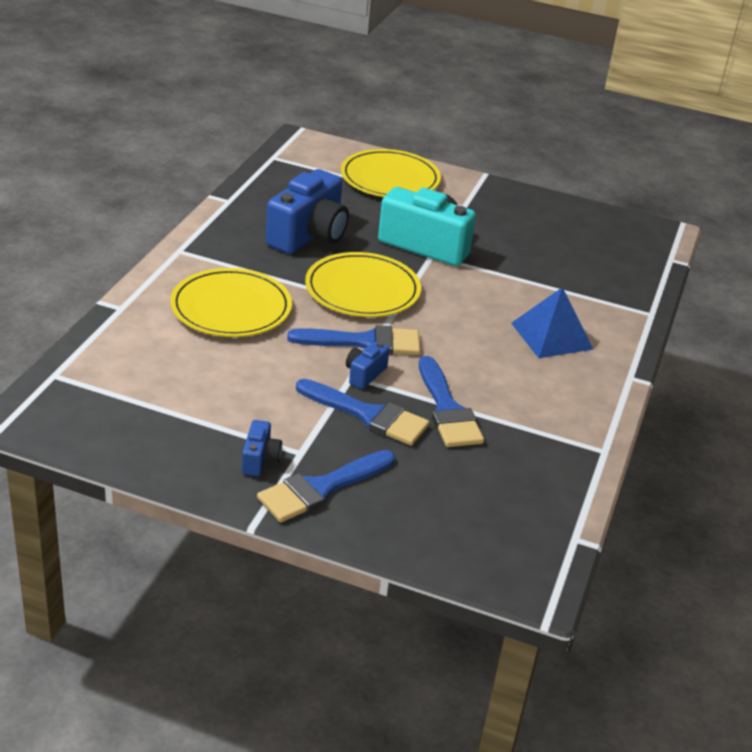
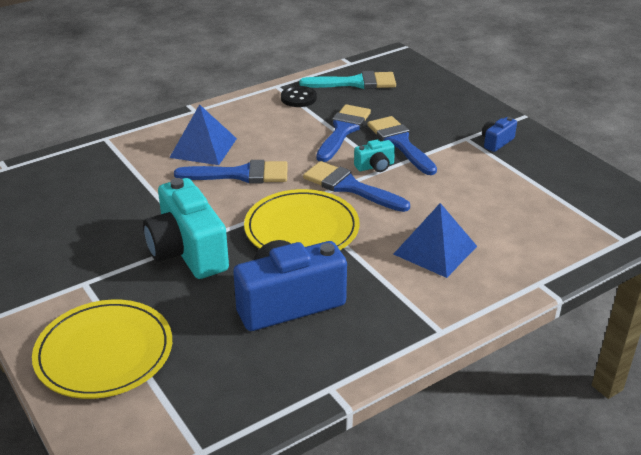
camera: 140 degrees left, 0 degrees up
yellow plate [170,268,292,337] -> blue pyramid [393,203,477,278]
blue brush [257,450,395,522] -> blue brush moved to [174,160,288,184]
blue camera [346,341,389,389] -> turquoise camera [354,139,395,172]
none -> black button [281,86,317,107]
none -> turquoise brush [299,71,396,89]

